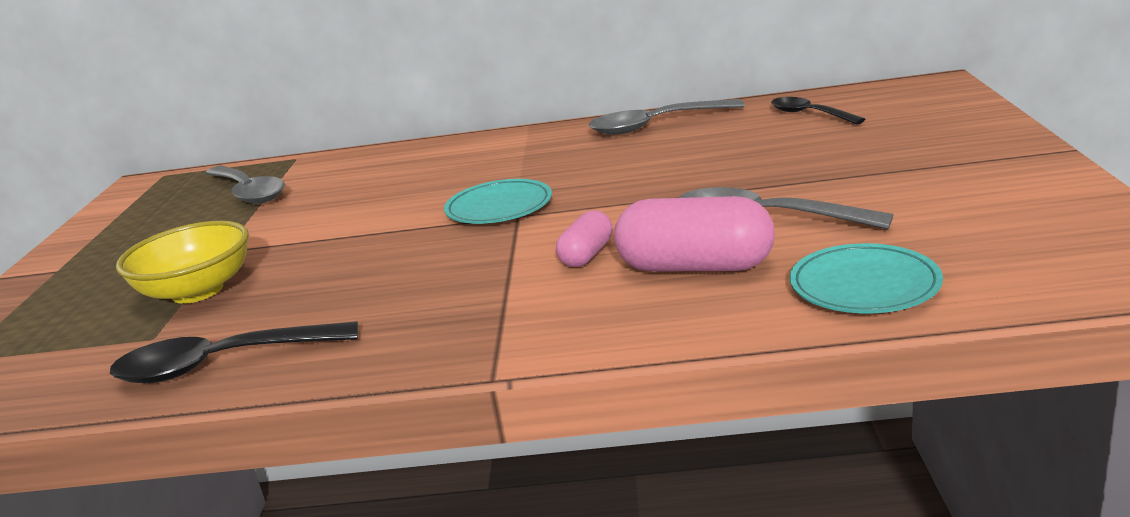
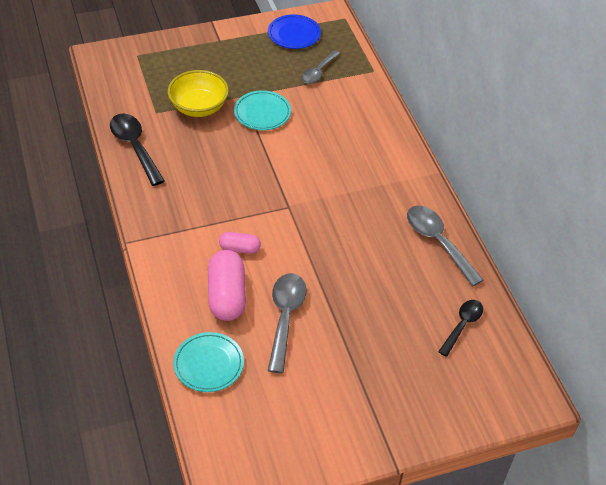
camera: 65 degrees right, 25 degrees up
grey spoon [205,166,285,204] -> grey spoon [302,50,340,84], size x0.65
turquoise plate [444,179,552,224] -> turquoise plate moved to [234,90,291,130]
none -> blue plate [268,14,321,49]

